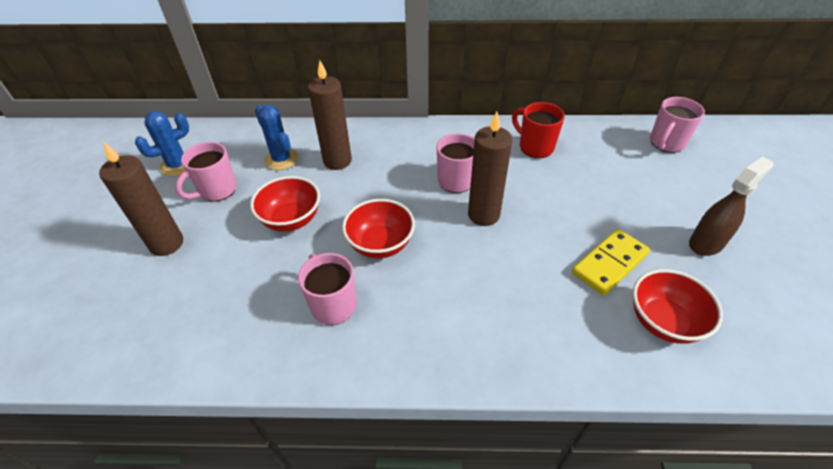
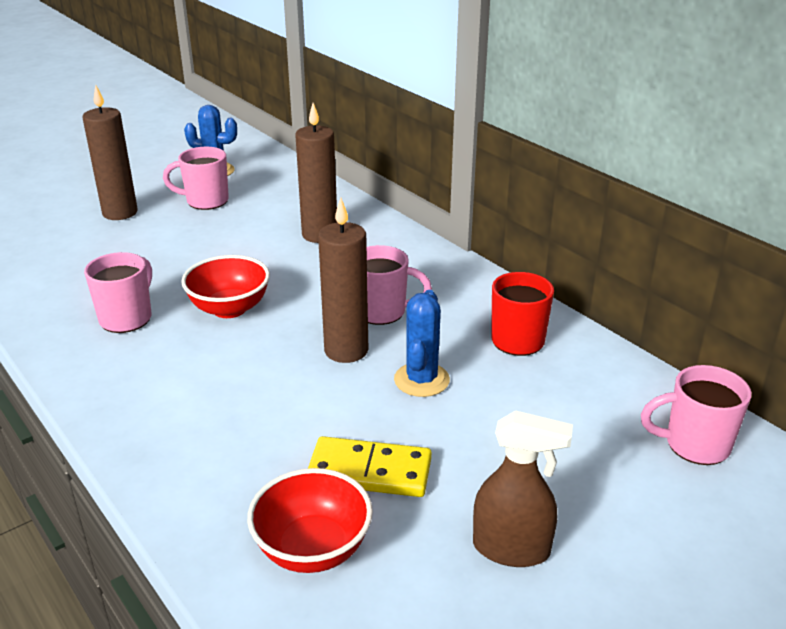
camera: 50 degrees right, 15 degrees down
red bowl [250,176,320,232] -> none
blue cactus [255,105,299,170] -> blue cactus moved to [394,290,450,397]

